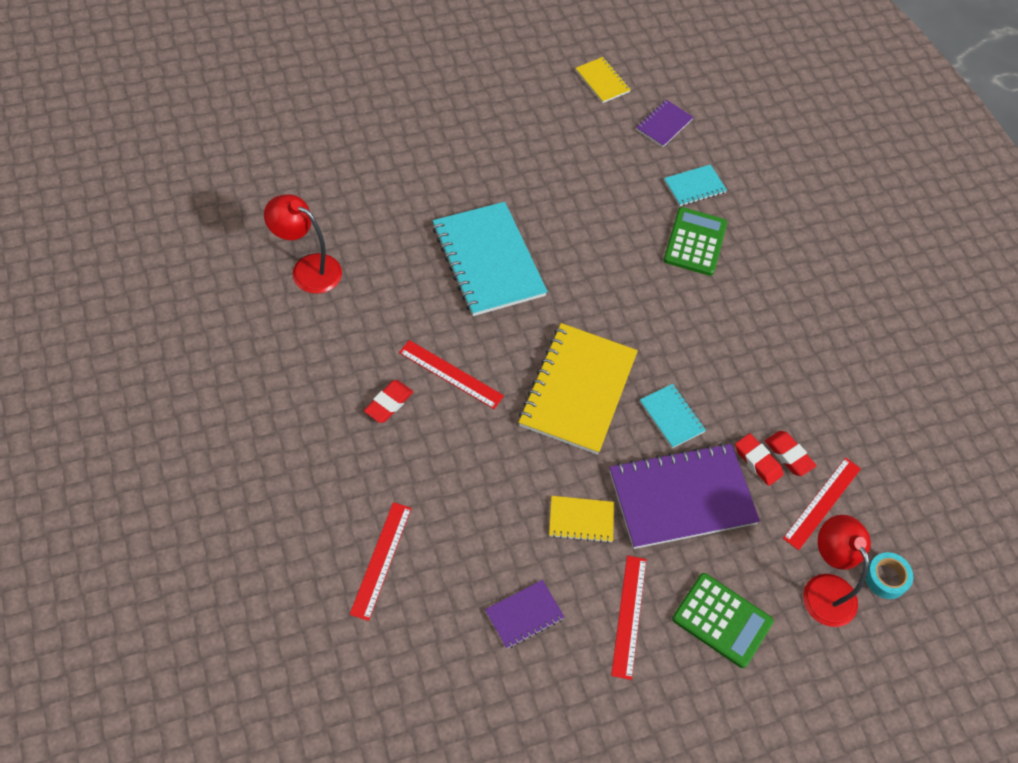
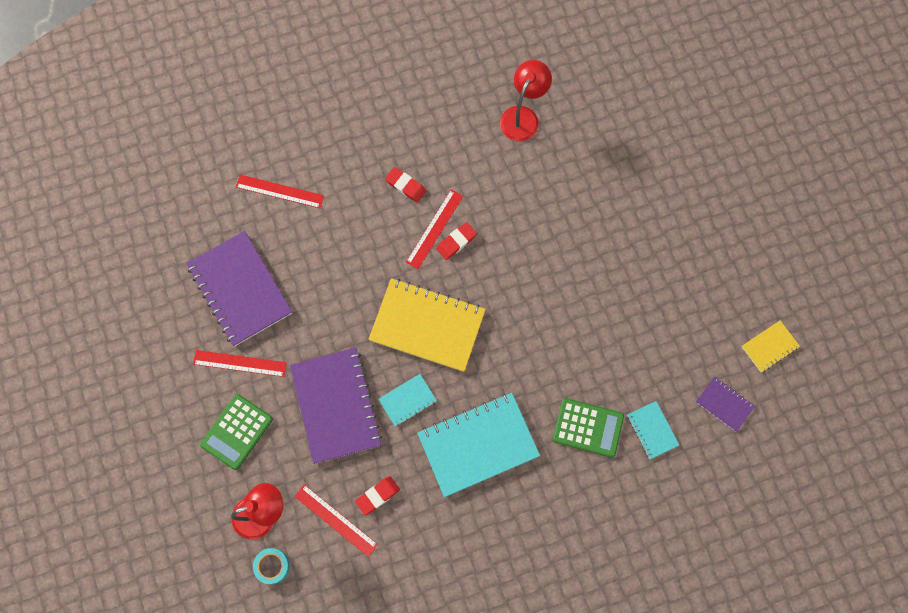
camera: 95 degrees right, 15 degrees up
turquoise notebook [432,202,548,316] -> turquoise notebook moved to [417,393,540,497]
purple notebook [485,580,565,649] -> purple notebook [186,231,292,346], size x2.09
yellow notebook [549,496,614,543] -> none
red eraser [735,433,784,486] -> red eraser moved to [436,222,477,260]

